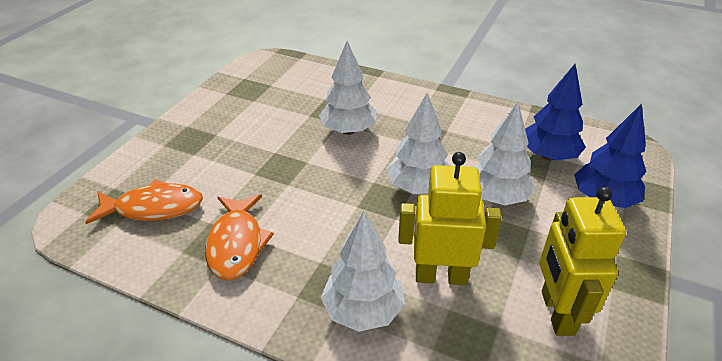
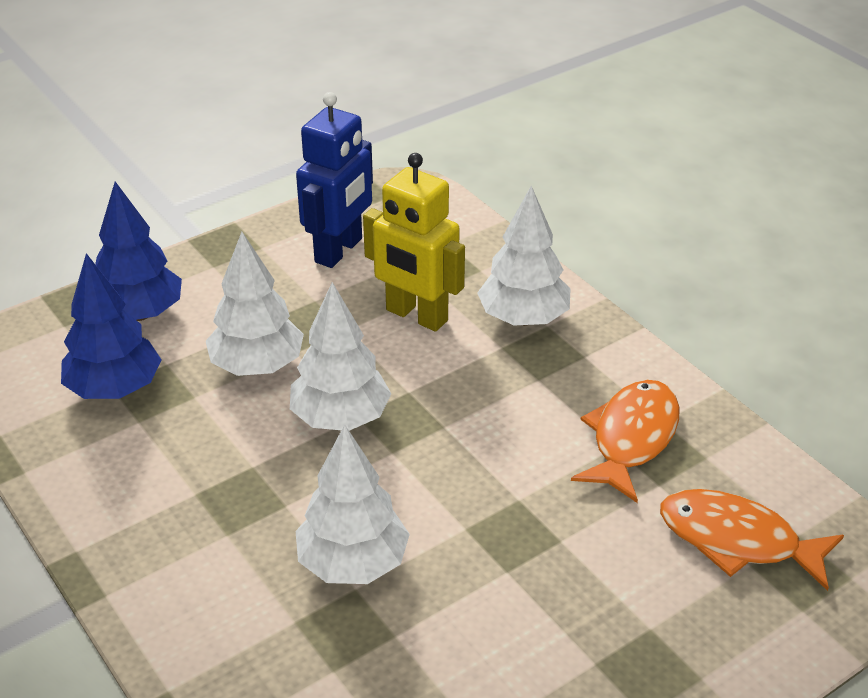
camera: 150 degrees left, 0 degrees up
yellow robot [539,187,626,336] -> blue robot [296,92,373,268]

